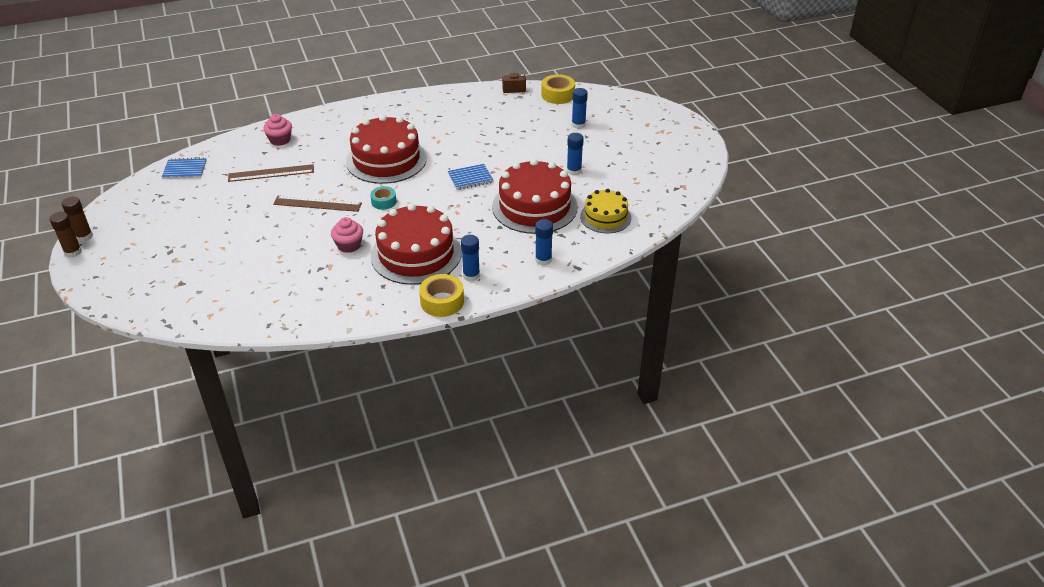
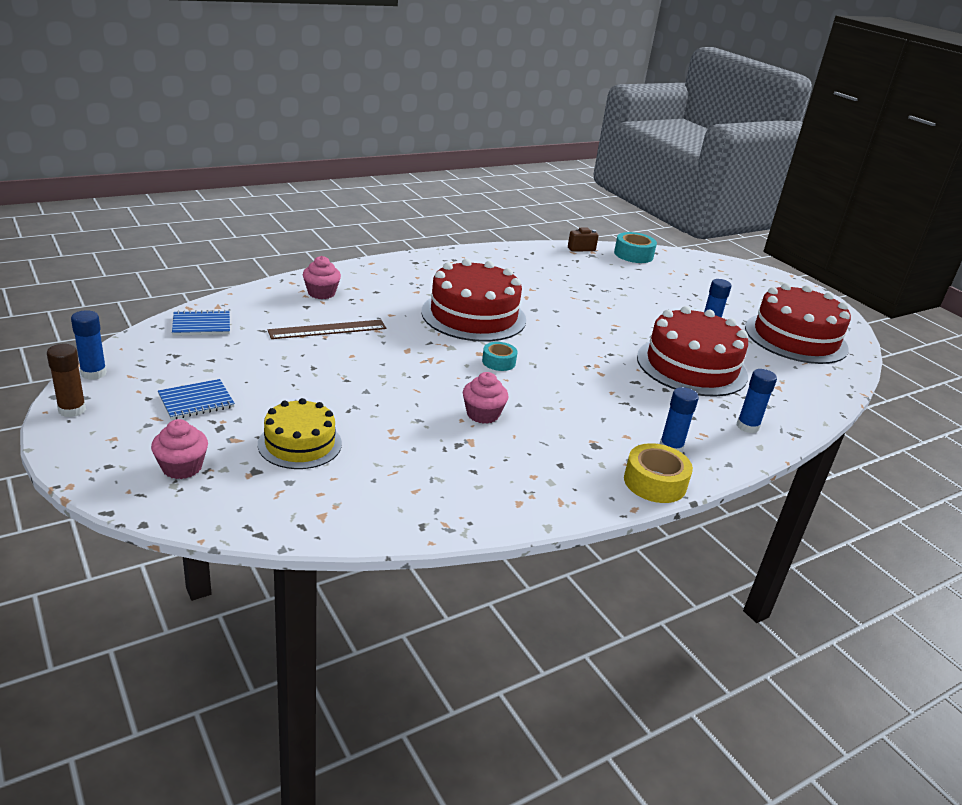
camera: 15 degrees left, 10 degrees down
brown glue stick [50,212,82,258] -> none
brown ruler [273,196,362,212] -> none
red cake [371,204,461,285] -> red cake moved to [745,283,851,364]
blue notebook [448,164,494,190] -> blue notebook moved to [158,379,235,420]
yellow tape [541,74,575,104] -> turquoise tape [614,232,657,263]
blue glue stick [572,88,588,129] -> blue glue stick moved to [71,310,107,380]
yellow cake [580,189,631,233] -> yellow cake moved to [258,398,342,469]
none -> pink cupcake [151,419,208,479]

